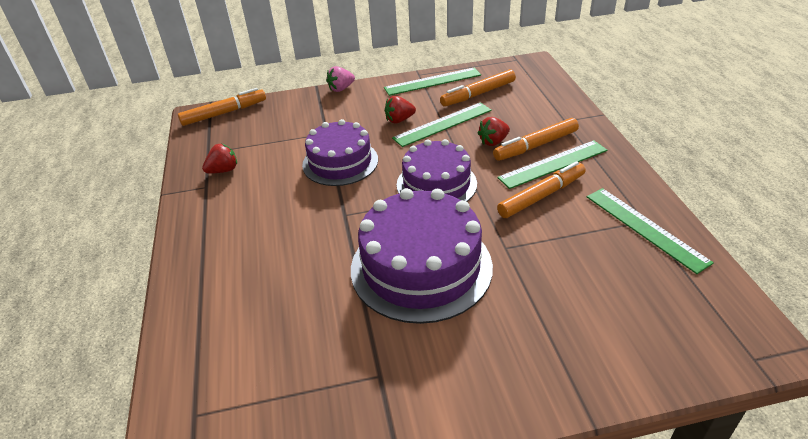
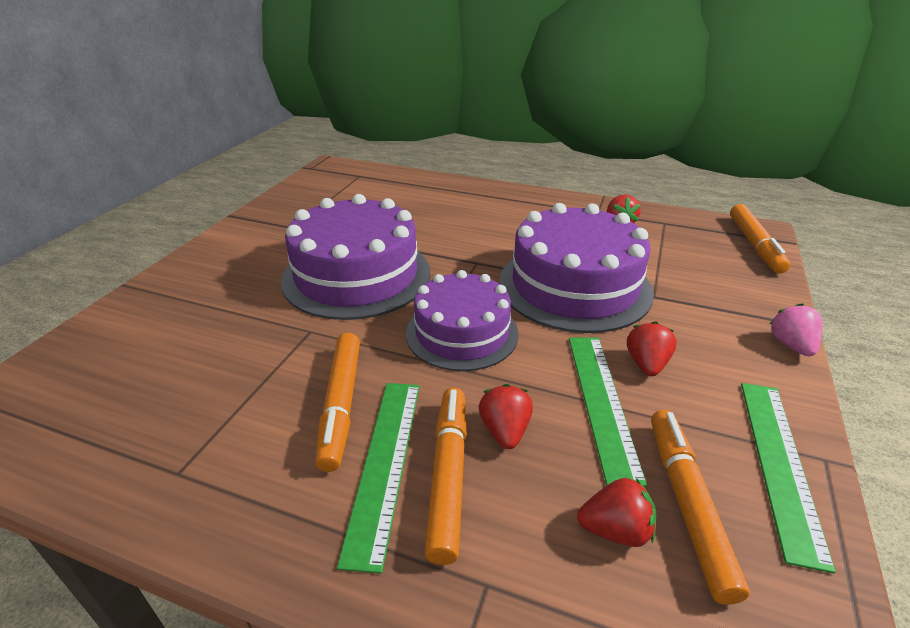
camera: 120 degrees right, 5 degrees down
purple cake [302,119,378,186] -> purple cake [499,203,654,333], size x1.51
green ruler [587,188,714,274] -> none
none -> red strawberry [577,478,656,547]

